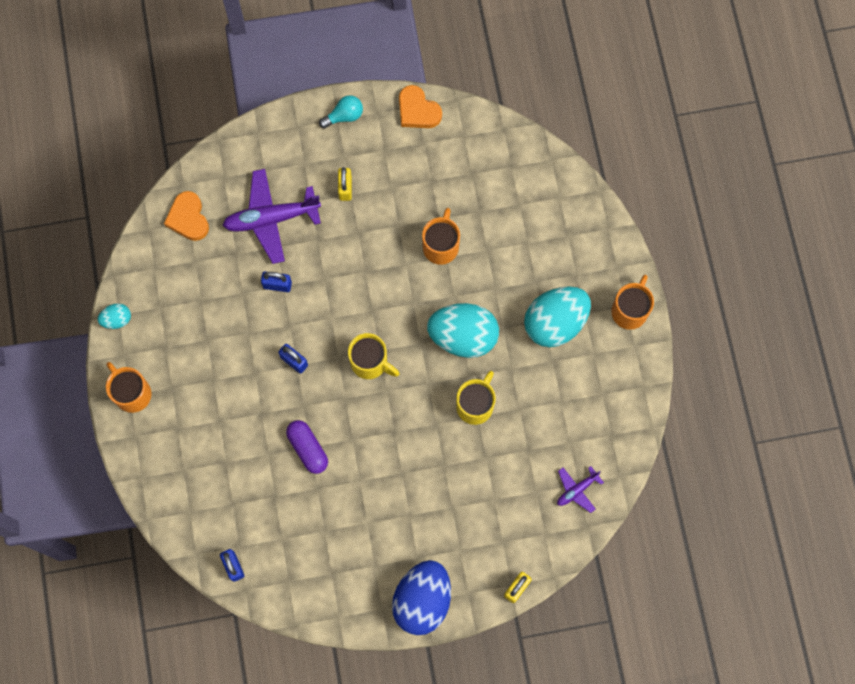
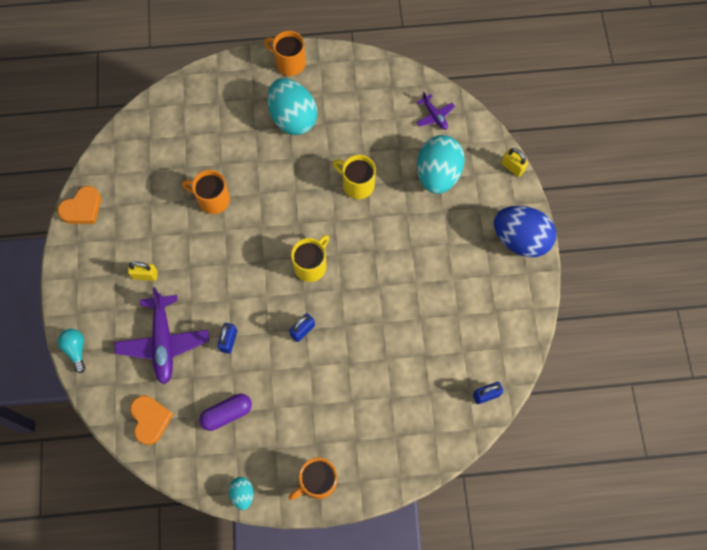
camera: 85 degrees left, 5 degrees down
orange heart [164,191,209,241] -> orange heart turned 90 degrees counterclockwise [130,395,173,445]
purple capsule [286,420,328,474] -> purple capsule moved to [199,394,252,431]
turquoise light bulb [319,95,363,128] -> turquoise light bulb moved to [58,329,85,373]
turquoise egg [427,303,499,358] -> turquoise egg moved to [417,135,465,194]

